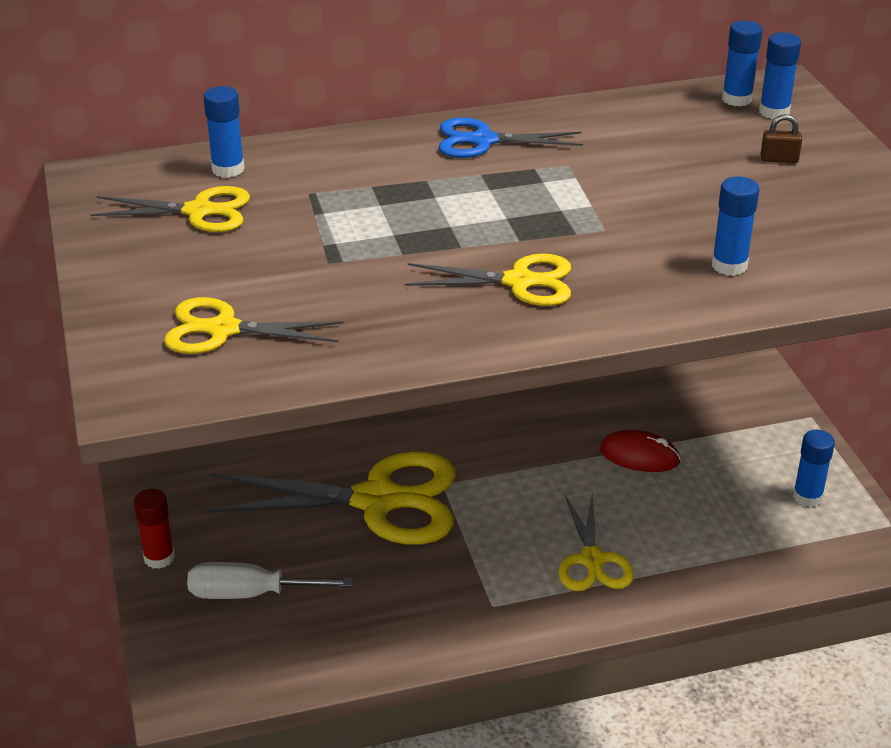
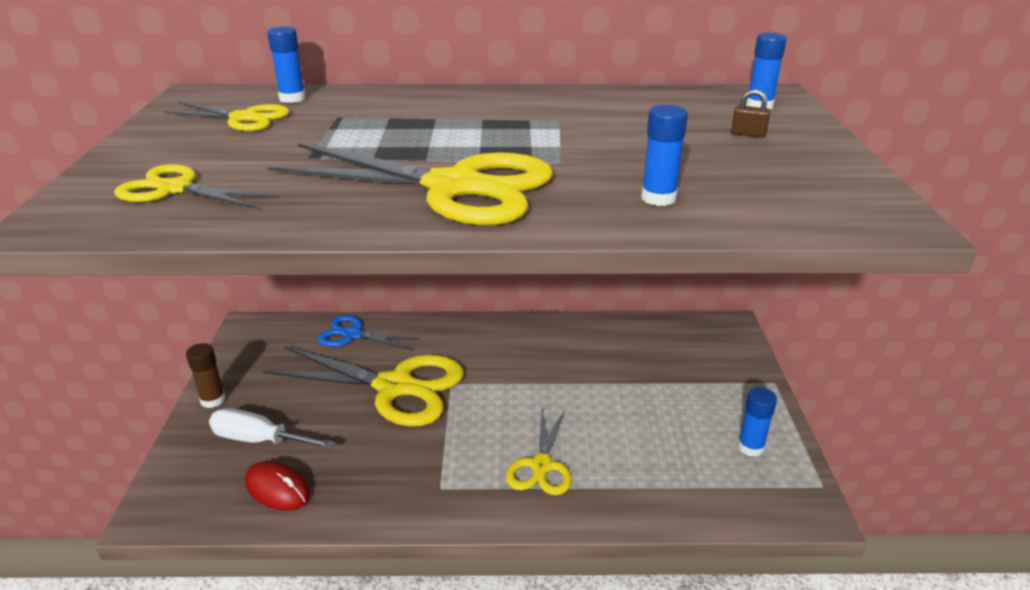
camera: 15 degrees right, 5 degrees down
red glue stick [134,489,175,569] -> brown glue stick [186,343,226,408]
yellow scissors [405,253,571,306] -> yellow scissors [267,143,553,225], size x1.86
blue scissors [439,117,583,158] -> blue scissors moved to [318,315,419,350]
red mouse [600,430,681,472] -> red mouse moved to [245,461,310,511]
blue glue stick [722,21,762,107] -> none

